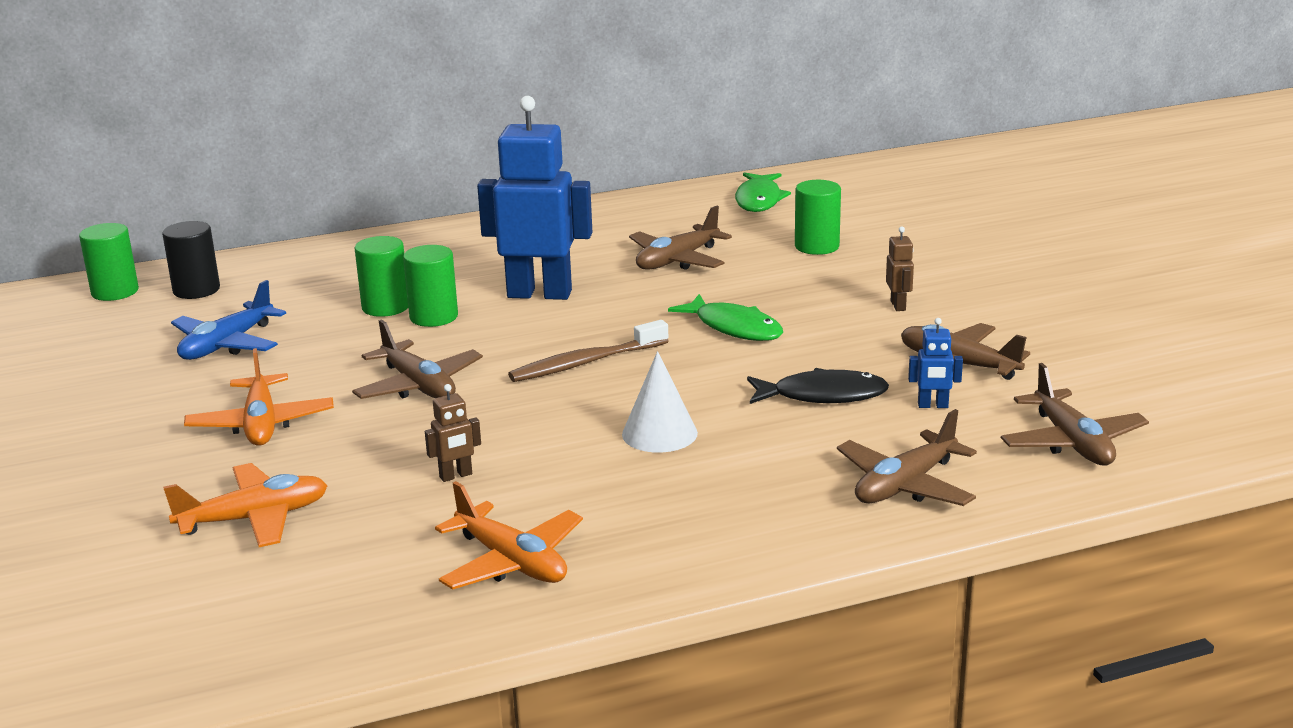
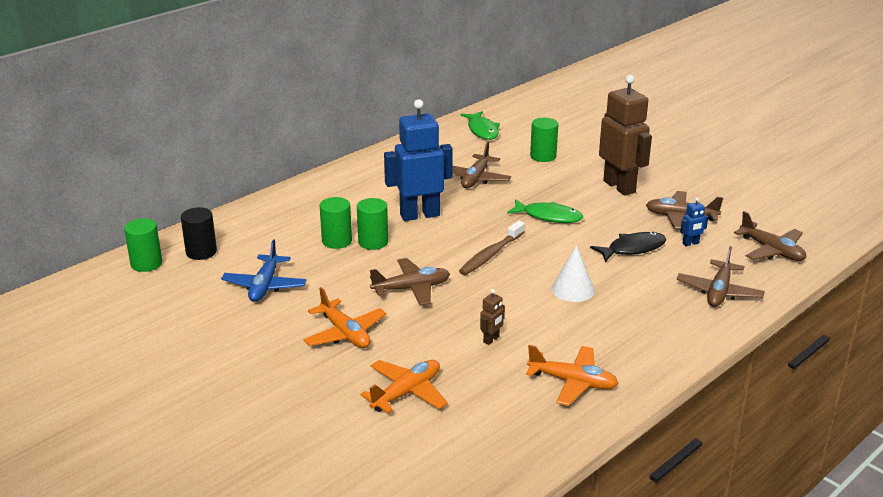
camera: 25 degrees left, 5 degrees up
brown plane [352,319,483,399] -> brown plane turned 45 degrees counterclockwise [370,258,450,306]
brown robot [886,226,914,311] -> brown robot [599,75,652,196], size x2.48

